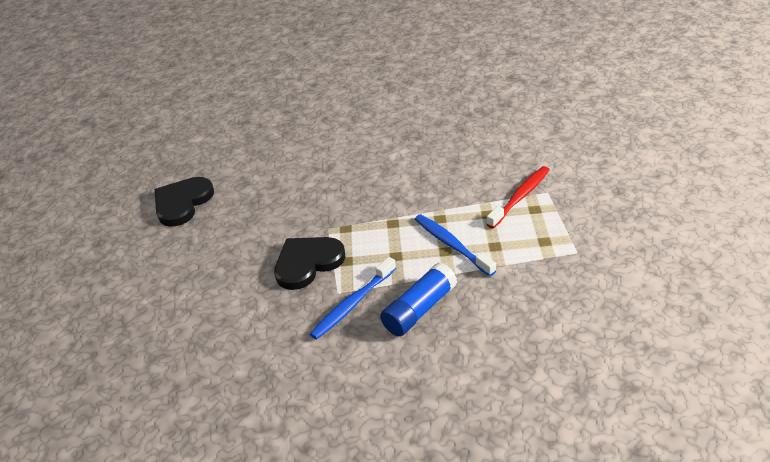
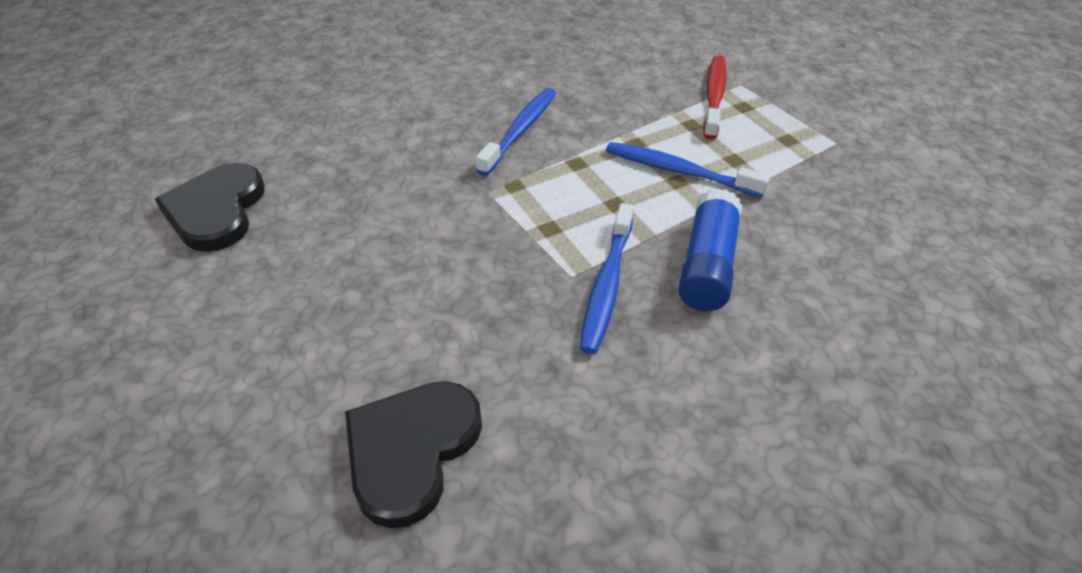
camera: 30 degrees left, 5 degrees up
black heart [274,237,346,290] -> black heart moved to [345,381,482,528]
none -> blue toothbrush [476,88,556,176]

